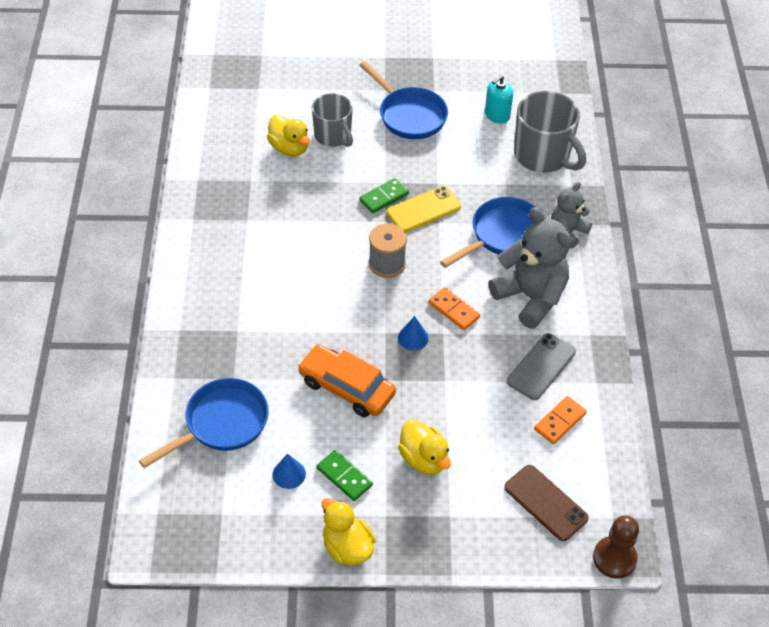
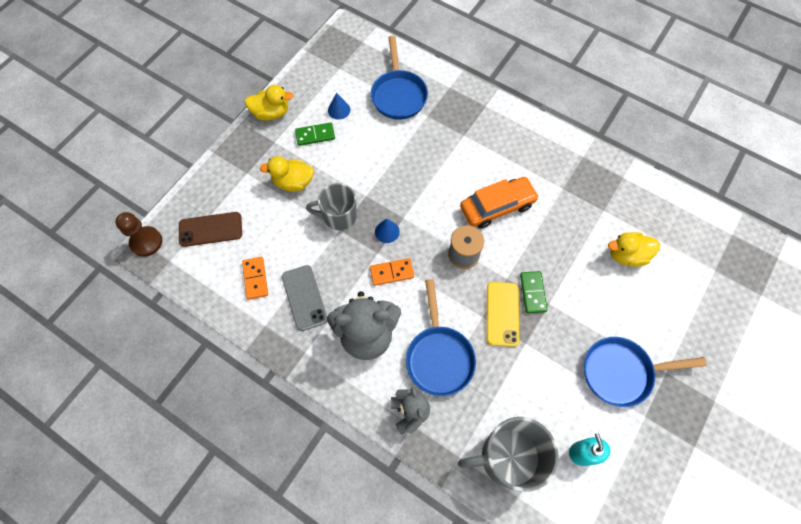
camera: 125 degrees right, 15 degrees up
orange car [298,345,396,417] -> orange car moved to [460,177,539,229]
grey mug [312,93,353,147] -> grey mug moved to [306,183,357,230]

